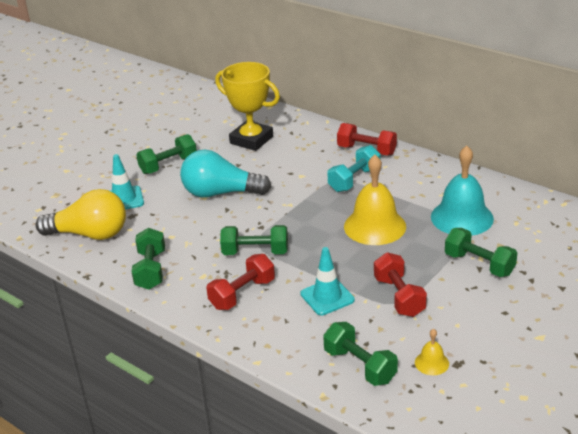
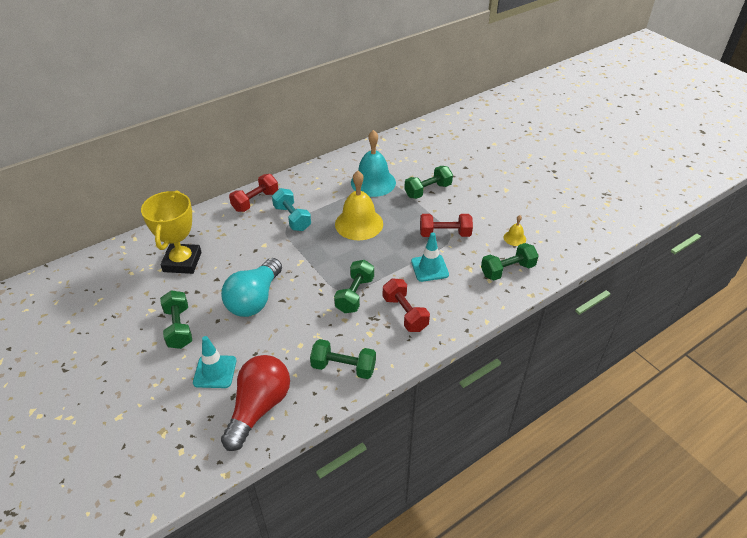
camera: 75 degrees left, 10 degrees up
yellow light bulb [35,189,126,240] -> red light bulb [221,355,290,451]
yellow trophy [215,62,280,151] -> yellow trophy turned 45 degrees counterclockwise [141,190,202,274]

